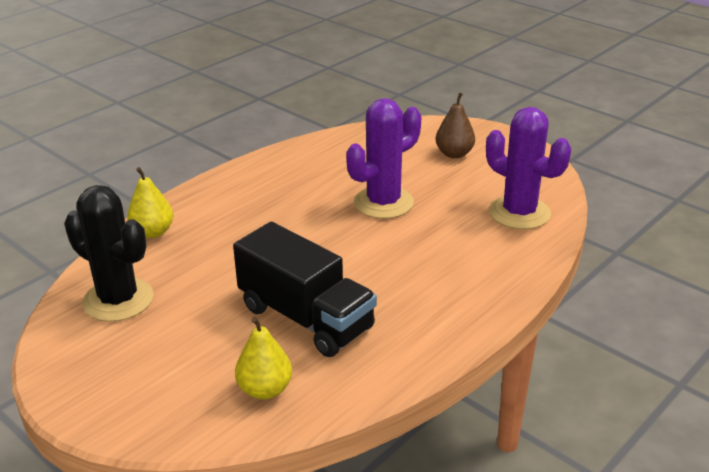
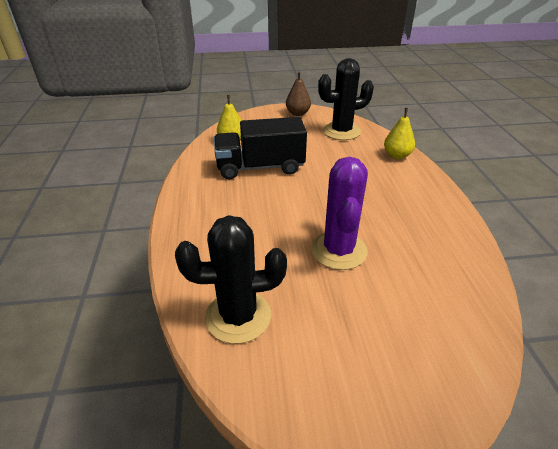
camera: 130 degrees right, 5 degrees up
brown pear [435,92,475,158] -> brown pear moved to [286,72,311,116]
purple cactus [486,107,571,229] -> black cactus [175,215,287,344]

